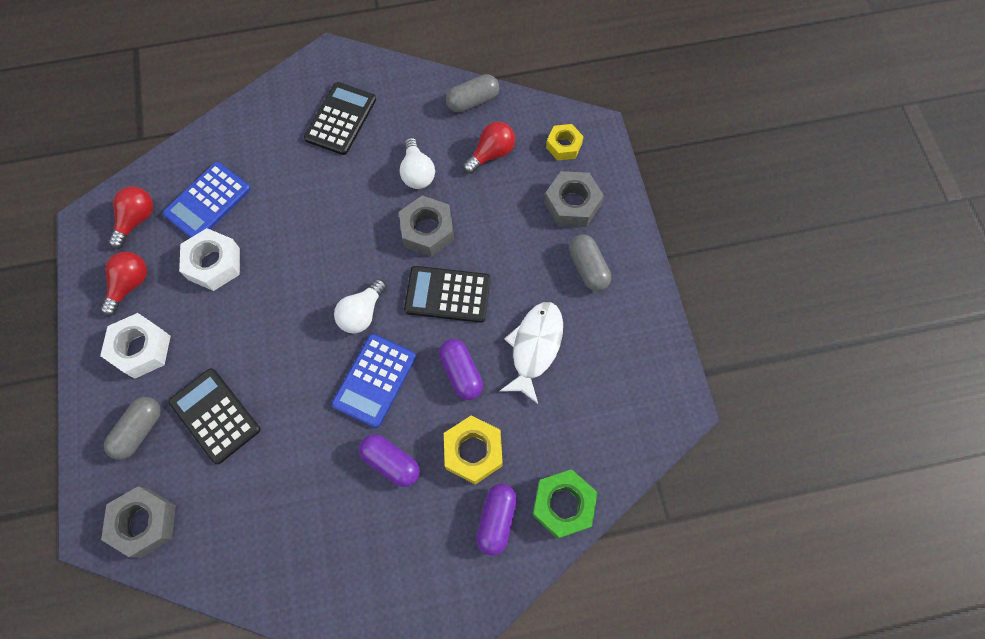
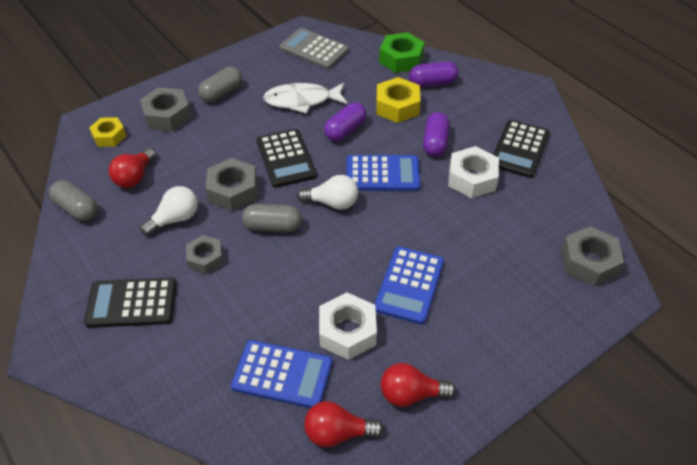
camera: 115 degrees left, 20 degrees down
white nut [100,313,171,379] -> white nut moved to [448,146,499,198]
grey capsule [104,397,161,460] -> grey capsule moved to [242,204,302,232]
black calculator [169,368,260,464] -> black calculator moved to [493,120,550,178]
red light bulb [463,122,515,174] -> red light bulb turned 90 degrees counterclockwise [109,148,156,188]
none -> grey nut [186,235,223,274]
none -> grey calculator [279,28,349,69]
none -> blue calculator [374,246,444,324]

